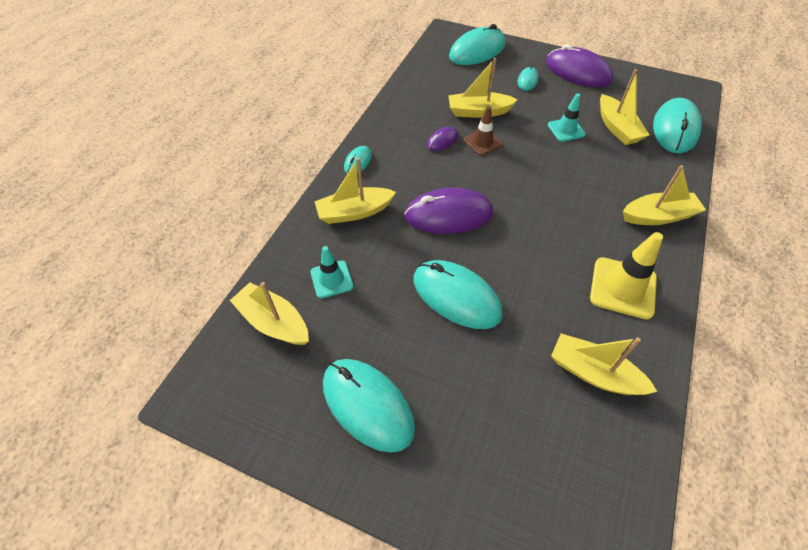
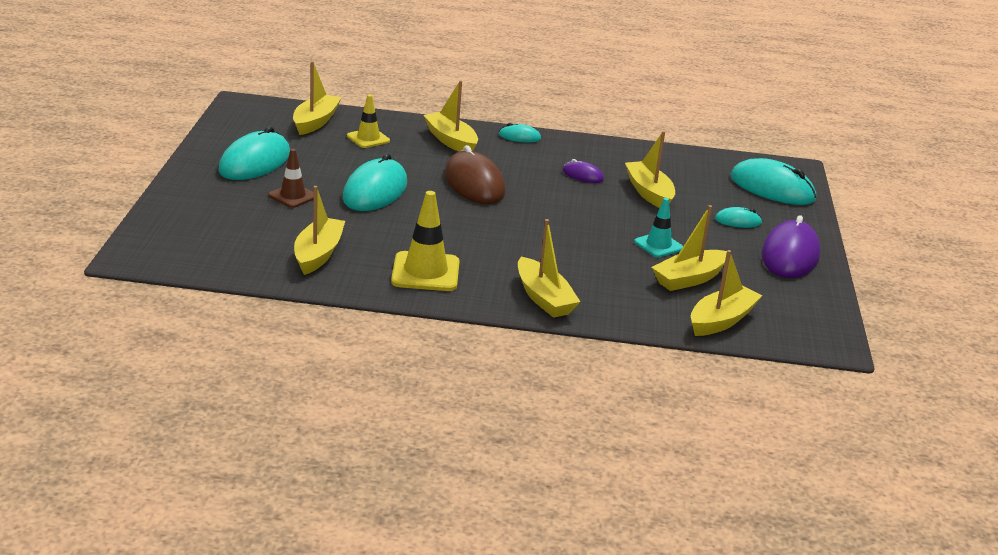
camera: 70 degrees right, 25 degrees down
turquoise traffic cone [310,246,353,298] -> yellow traffic cone [347,95,390,148]
purple mouse [404,188,493,234] -> brown mouse [445,145,505,204]
brown traffic cone [464,106,503,156] -> brown traffic cone moved to [268,149,314,208]
turquoise mouse [653,98,702,153] -> yellow boat [691,250,762,336]

